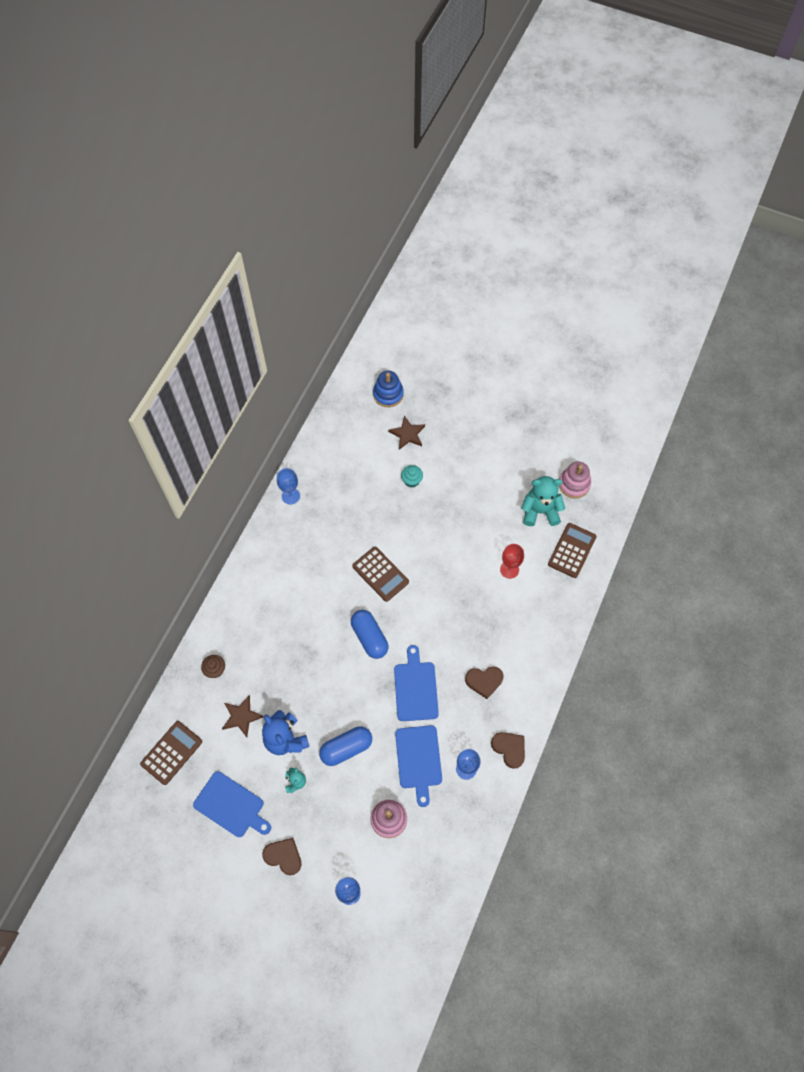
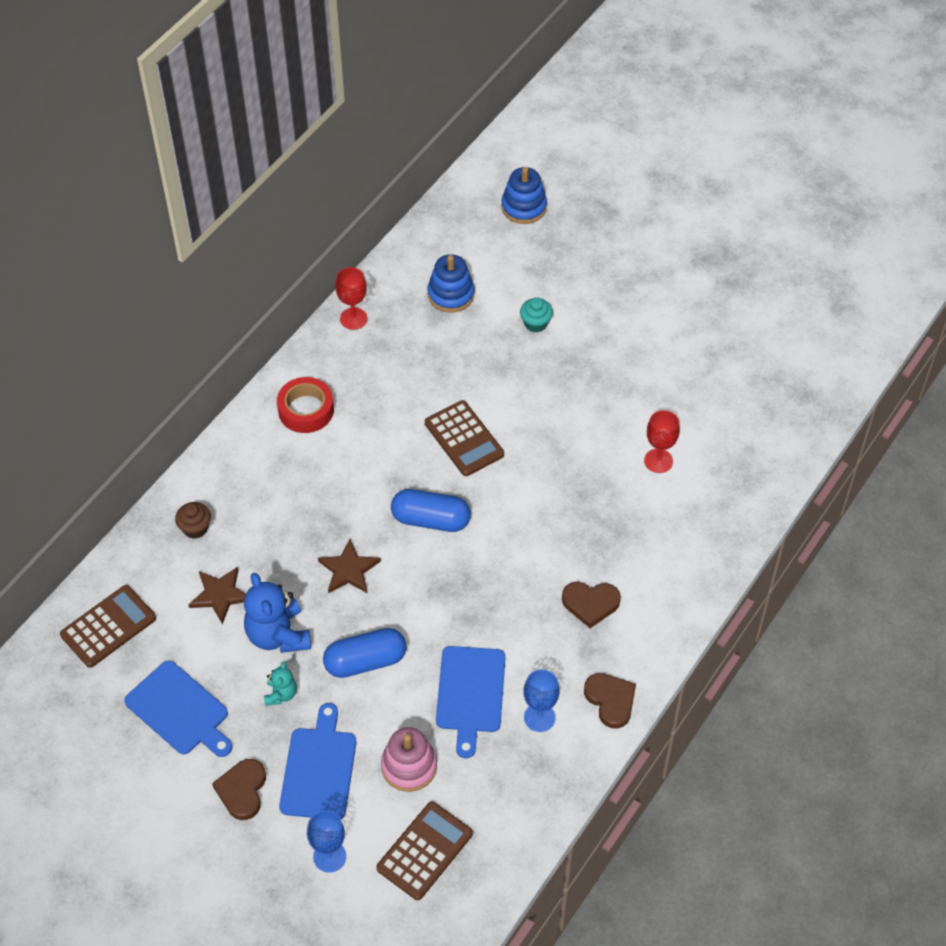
camera: 10 degrees right, 10 degrees down
brown heart [262,838,302,875] -> brown heart turned 120 degrees counterclockwise [212,759,266,820]
blue goblet [277,468,300,504] -> red goblet [335,267,367,330]
blue capsule [351,610,388,659] -> blue capsule turned 60 degrees counterclockwise [391,489,471,532]
brown star [388,416,425,450] -> brown star moved to [318,539,381,593]
blue cutting board [394,645,439,721] -> blue cutting board moved to [279,703,356,819]
turquoise teddy bear [521,476,565,526] -> none
brown calculator [548,523,597,578] -> brown calculator moved to [377,801,473,900]
pink stacking toy [559,462,591,498] -> none
none -> red tape [277,377,334,433]
none -> blue stacking toy [427,254,475,313]

